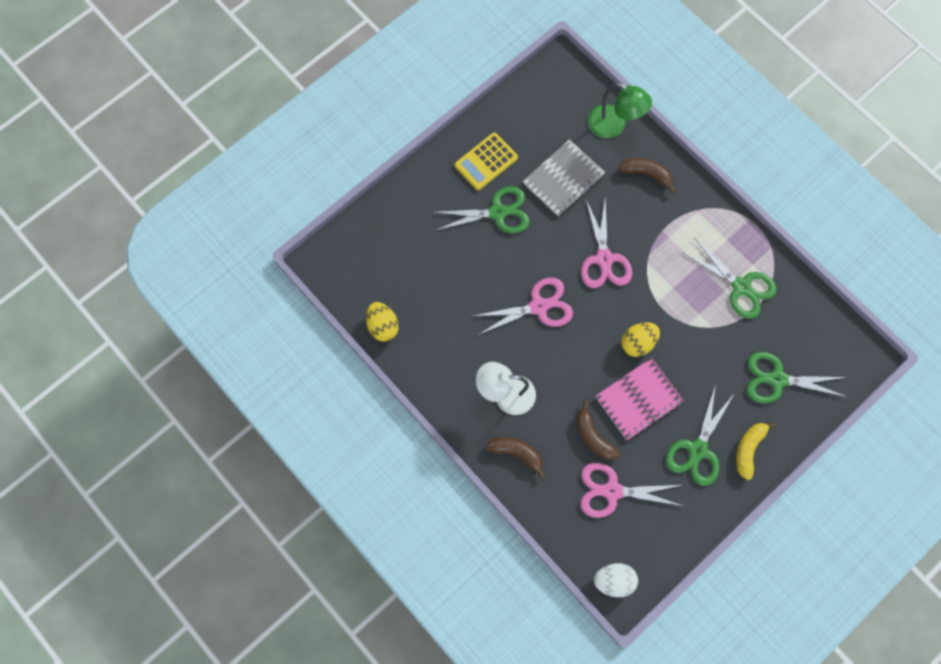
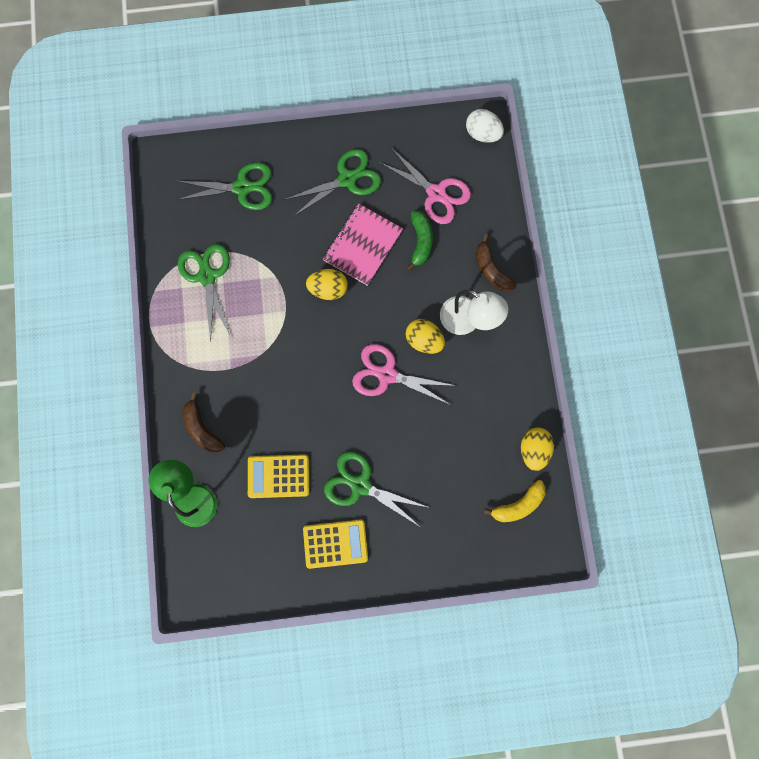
camera: 145 degrees left, 5 degrees up
grey notebook [523,139,605,216] -> yellow calculator [248,454,309,498]
brown banana [576,401,621,460] -> green banana [407,211,433,271]
pink scissors [581,199,633,288] -> none
pink notebook [595,358,684,440] -> pink notebook turned 60 degrees counterclockwise [323,204,403,286]
yellow banana [736,422,776,480] -> yellow banana moved to [483,480,546,522]
green scissors [747,352,847,404] -> green scissors turned 45 degrees counterclockwise [176,162,272,210]
none -> yellow egg [406,319,445,354]

